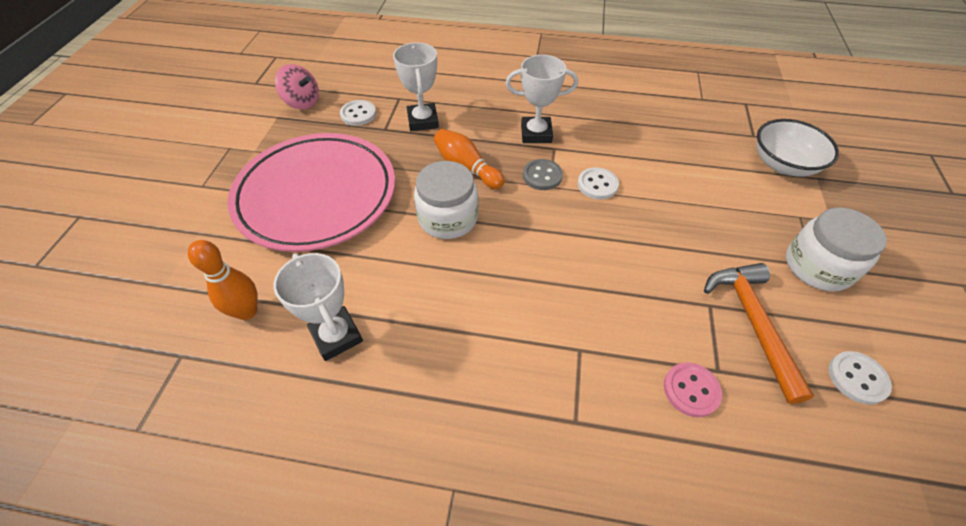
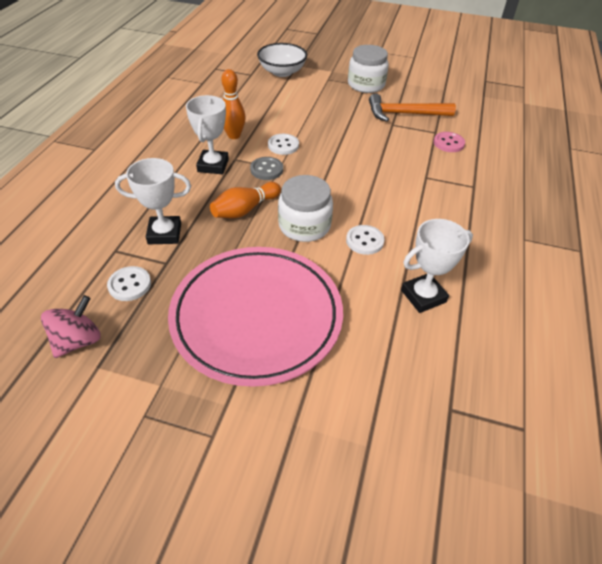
camera: 85 degrees left, 5 degrees down
orange bowling pin [188,240,258,320] -> orange bowling pin moved to [221,69,246,139]
white button [829,351,892,405] -> white button moved to [346,225,385,255]

